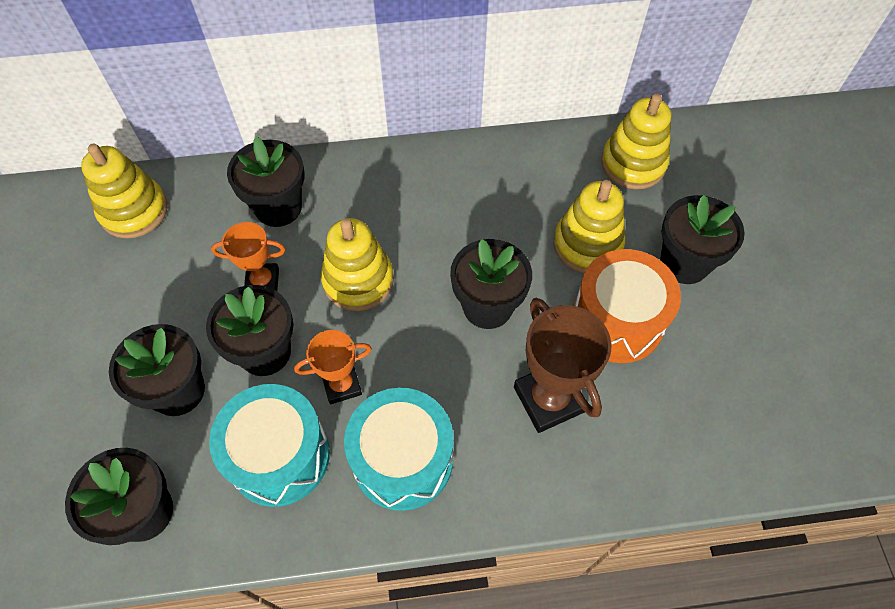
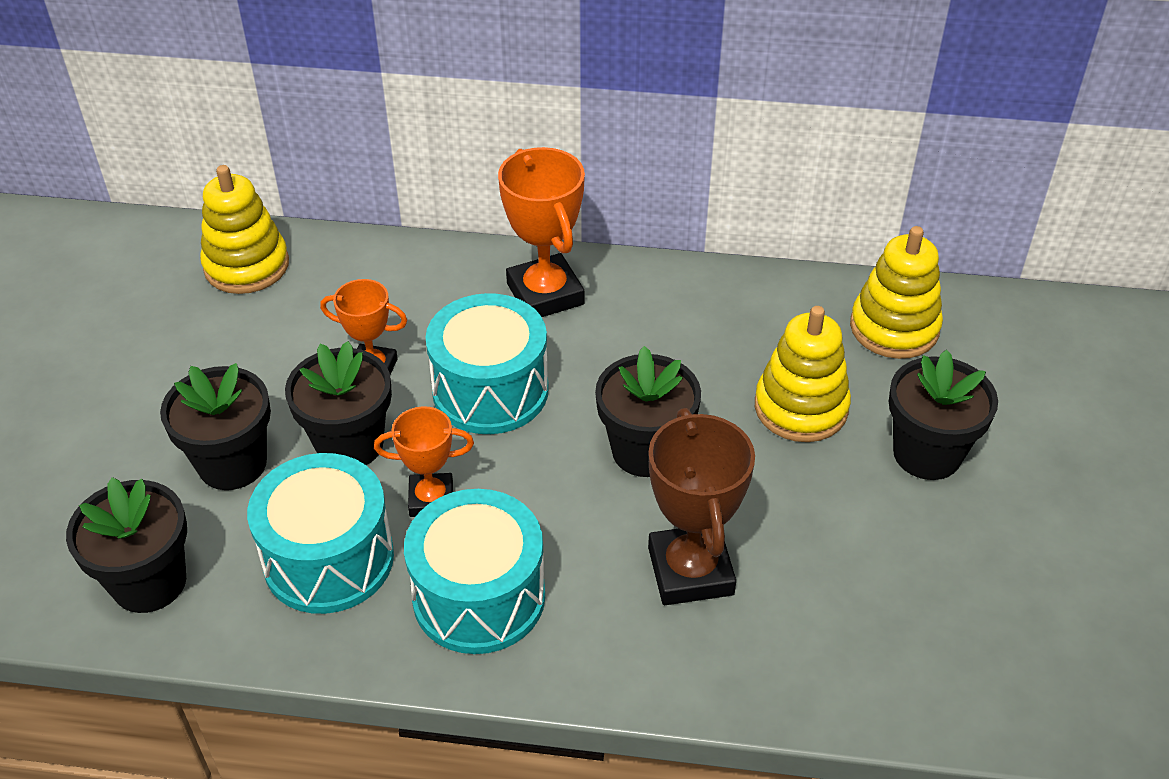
camera: 15 degrees right, 15 degrees down
black flower pot [227,136,304,227] -> none
yellow stacking toy [321,218,394,311] -> turquoise drum [425,293,549,434]
orange drum [574,249,681,363] -> none
none -> orange trophy [498,147,585,317]

